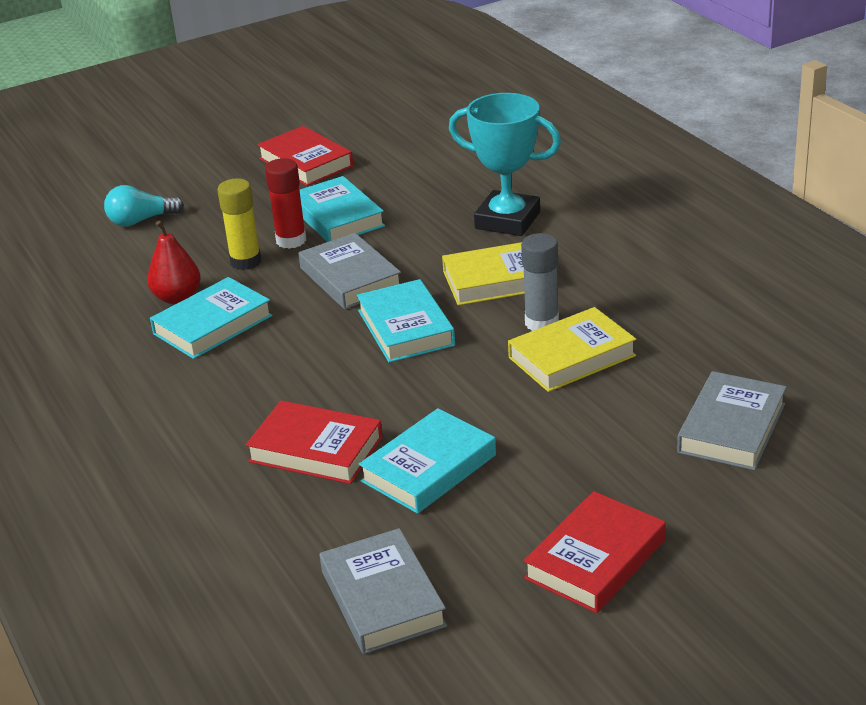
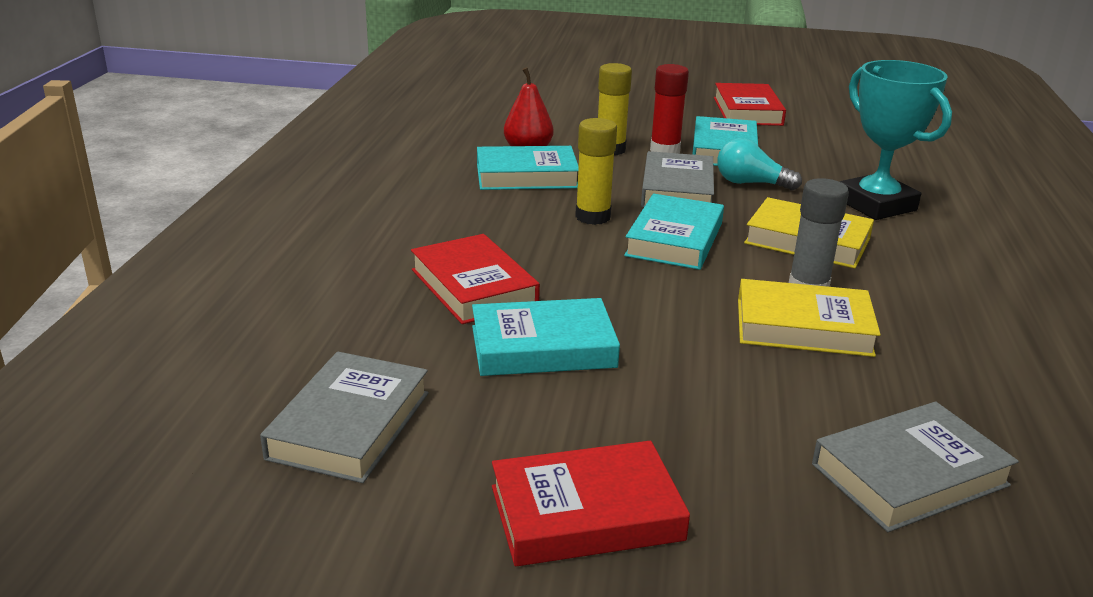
camera: 35 degrees right, 5 degrees down
turquoise light bulb [104,185,184,226] -> turquoise light bulb moved to [717,138,802,190]
none -> yellow glue stick [575,118,617,225]

